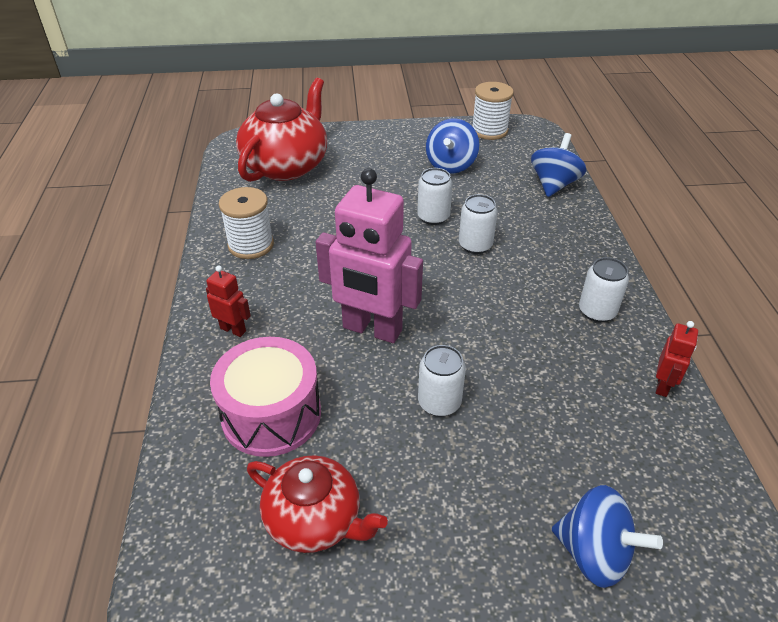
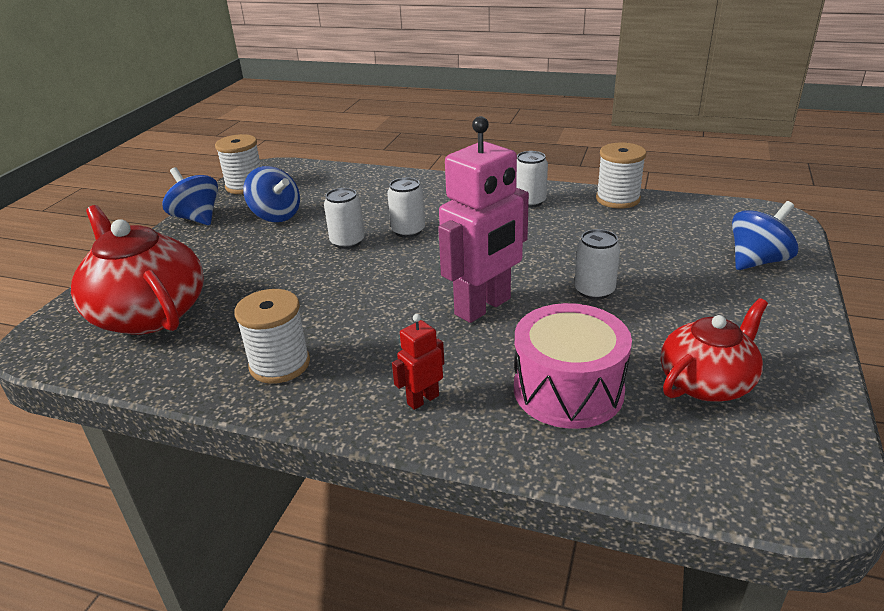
camera: 65 degrees left, 10 degrees down
blue spinning top [531,133,587,197] -> blue spinning top moved to [162,167,218,225]
red robot [656,321,698,397] -> white spool [596,143,646,208]

